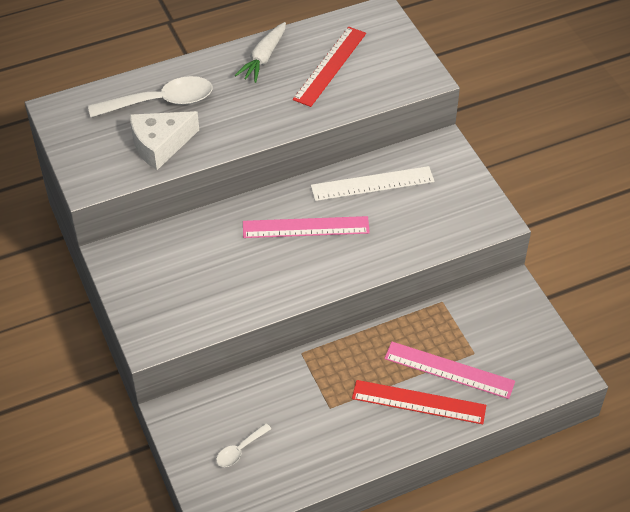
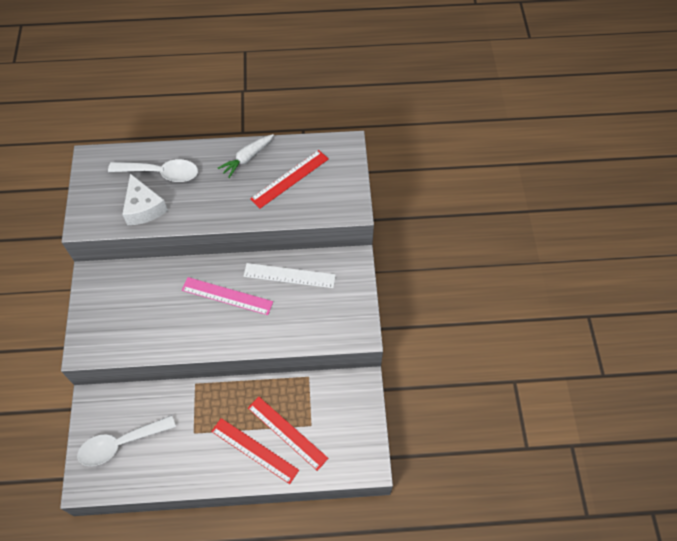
camera: 20 degrees right, 10 degrees up
white cheese [130,111,199,170] -> white cheese turned 105 degrees counterclockwise [122,174,168,225]
white spoon [216,423,271,467] -> white spoon [77,415,176,466], size x2.05
pink ruler [384,342,515,399] -> red ruler [248,397,328,471]

